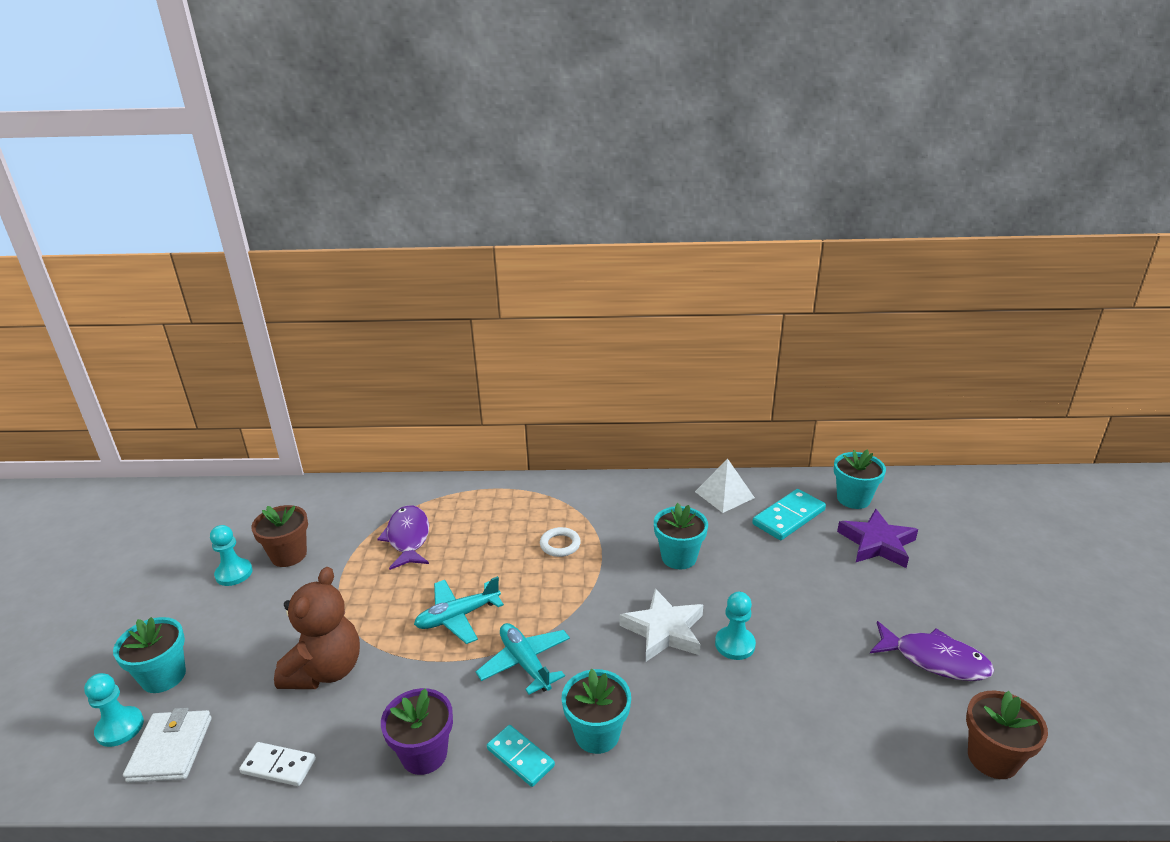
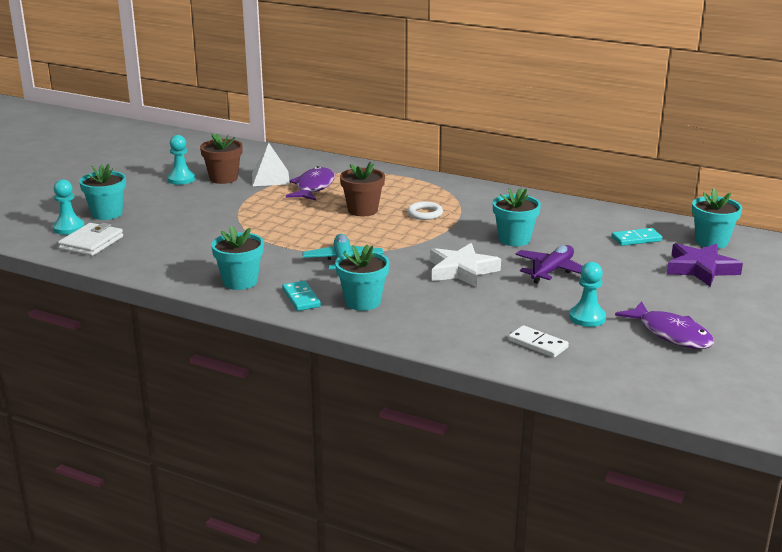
camera: 25 degrees right, 5 degrees down
white domino [239,742,316,786] -> white domino moved to [508,325,569,358]
brown teddy bear [274,567,360,689] -> none
purple flower pot [381,688,453,775] -> turquoise flower pot [211,225,264,290]
turquoise plane [414,576,504,644] -> none
white pyramid [695,459,755,513] -> white pyramid moved to [252,143,290,186]
turquoise pawn [715,592,756,660] -> turquoise pawn moved to [569,262,606,327]
turquoise domino [752,489,826,540] -> turquoise domino [611,228,662,246], size x0.66
brown flower pot [966,691,1048,779] -> brown flower pot moved to [340,162,385,216]
none -> purple plane [515,245,583,284]

